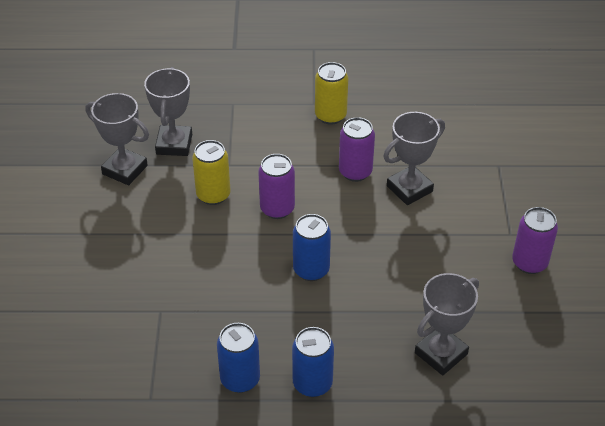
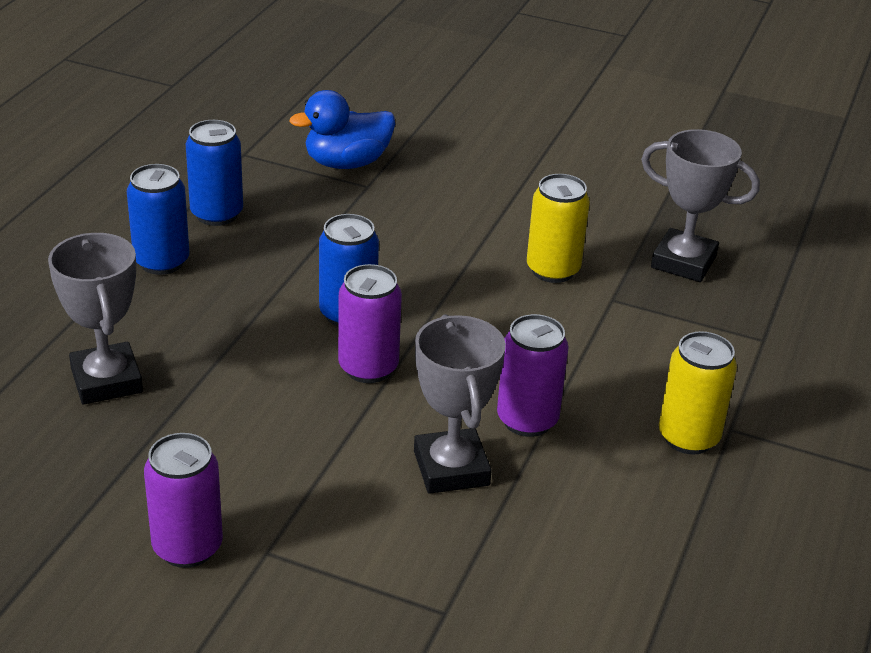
camera: 110 degrees right, 10 degrees down
grey trophy [86,93,149,185] -> none
purple can [258,154,295,219] -> purple can moved to [338,264,402,383]
none -> blue duck [290,90,395,169]

